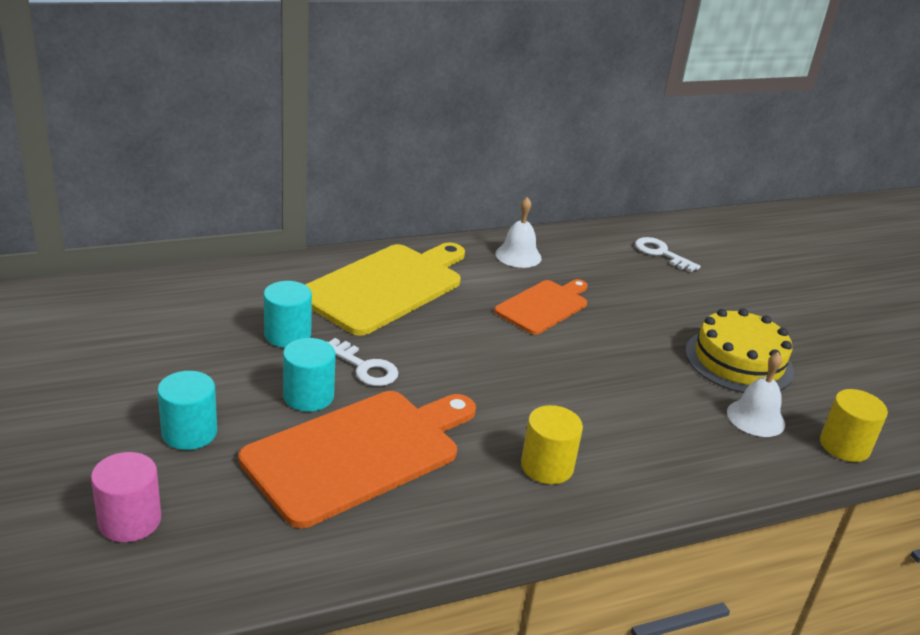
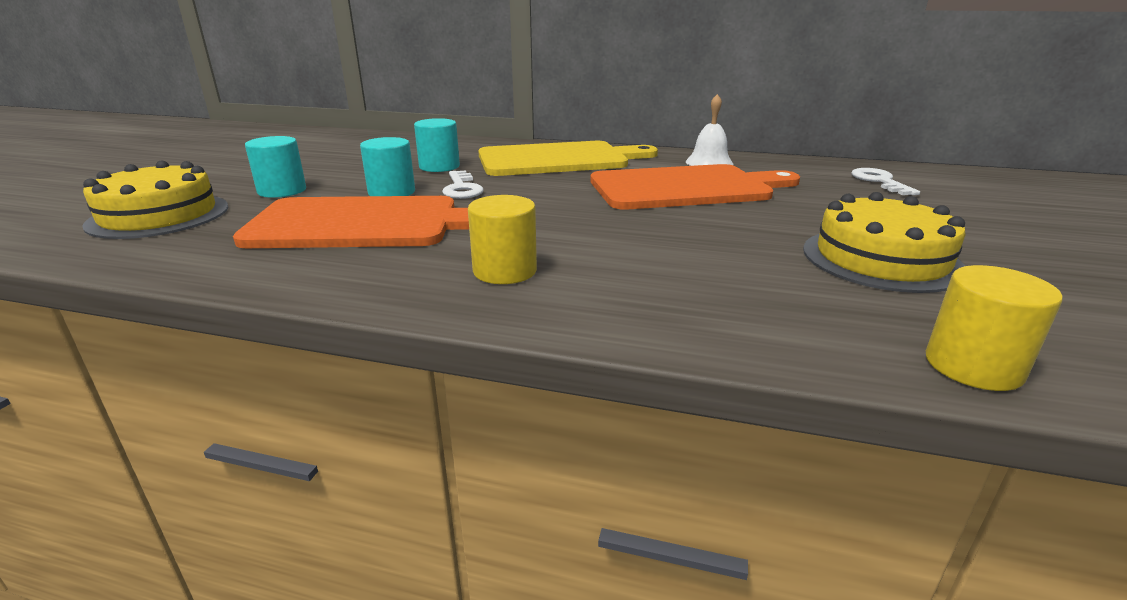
camera: 40 degrees right, 5 degrees down
pink cylinder [91,452,161,542] -> yellow cake [82,161,228,239]
orange cutting board [494,279,588,335] -> orange cutting board [590,164,800,210], size x1.70
white bell [727,352,785,437] -> none

